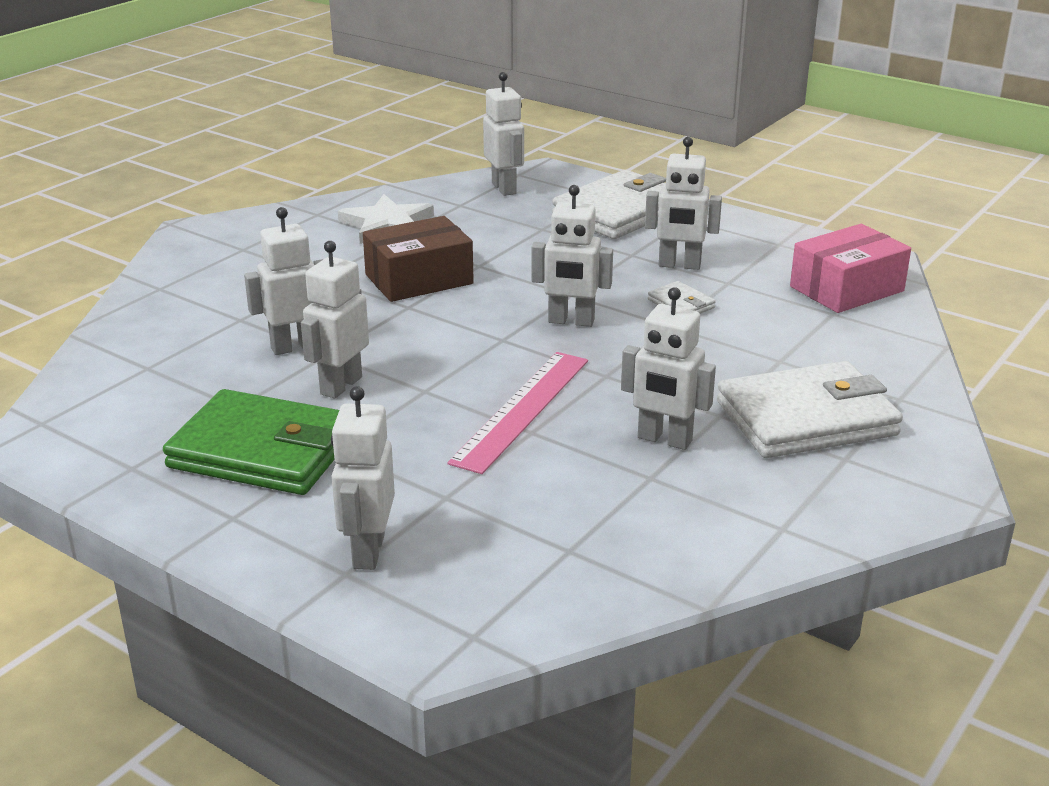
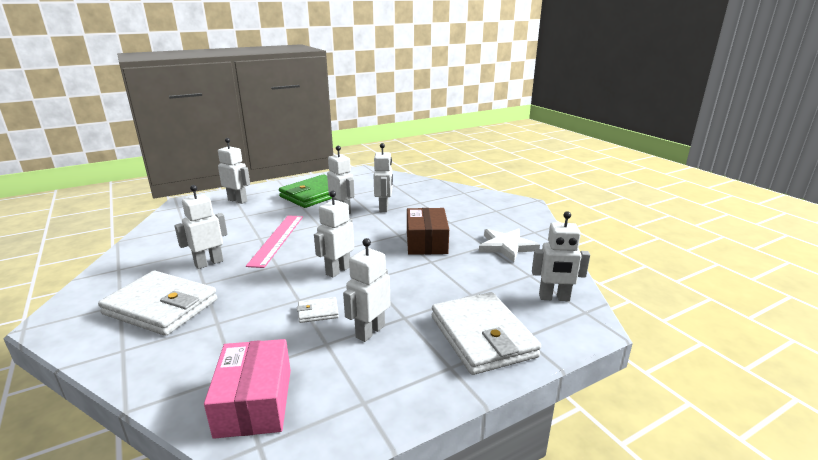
camera: 115 degrees right, 5 degrees down
pink ruler [447,352,588,474] -> pink ruler turned 45 degrees clockwise [246,215,303,268]
white wallet [717,361,903,458] -> white wallet turned 75 degrees counterclockwise [98,271,217,336]

